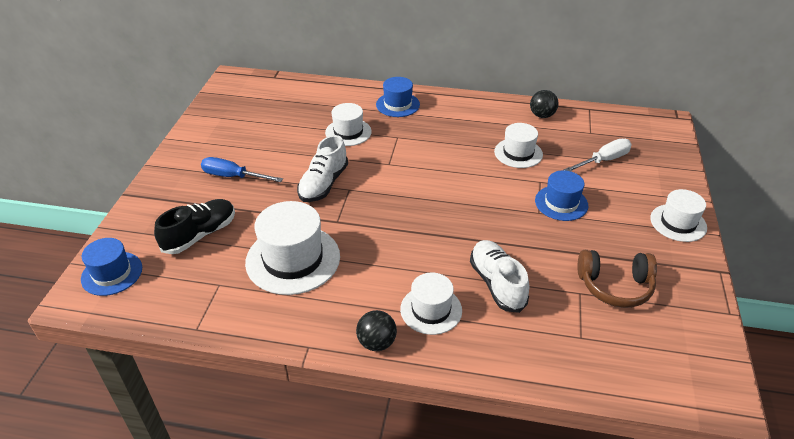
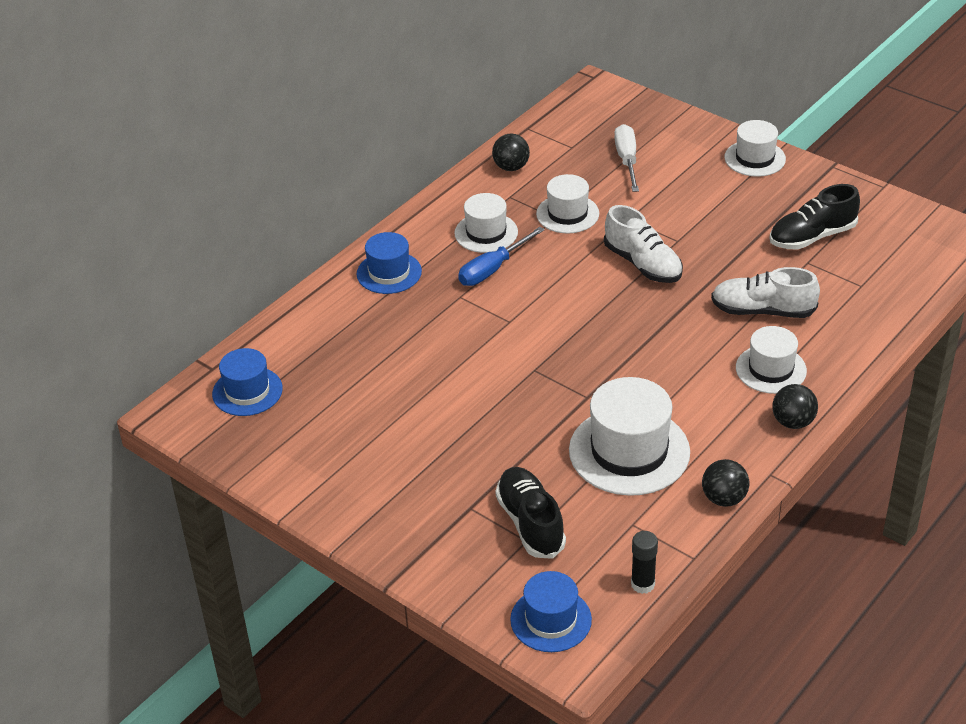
camera: 60 degrees left, 0 degrees up
blue screwdriver [201,157,283,182] -> blue screwdriver moved to [458,227,545,286]
white shoe [297,135,348,202] -> white shoe moved to [604,205,683,283]
white hat [325,103,372,146] -> white hat moved to [454,193,518,253]
blue hat [535,170,588,221] -> blue hat moved to [212,348,283,416]
brown headphones [577,250,657,308] -> black shoe [770,184,860,250]
none -> black glue stick [631,531,658,594]
none -> black ball [702,459,749,507]

